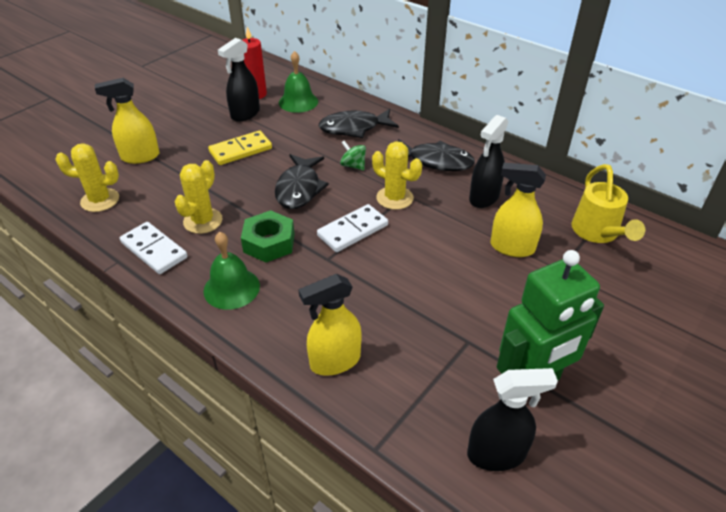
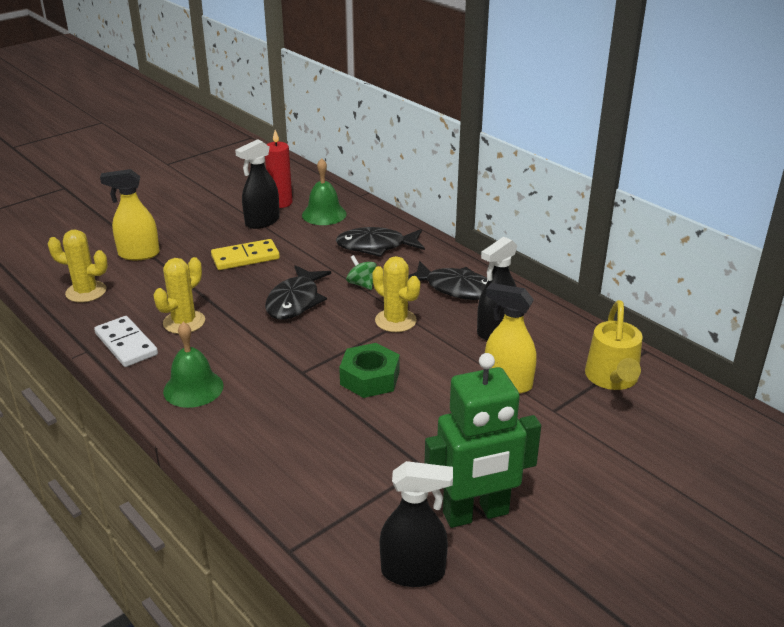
camera: 10 degrees right, 10 degrees down
green nut [241,210,295,262] -> green nut moved to [339,343,400,398]
yellow spray bottle [298,274,362,376] -> none
white domino [317,204,388,252] -> none

